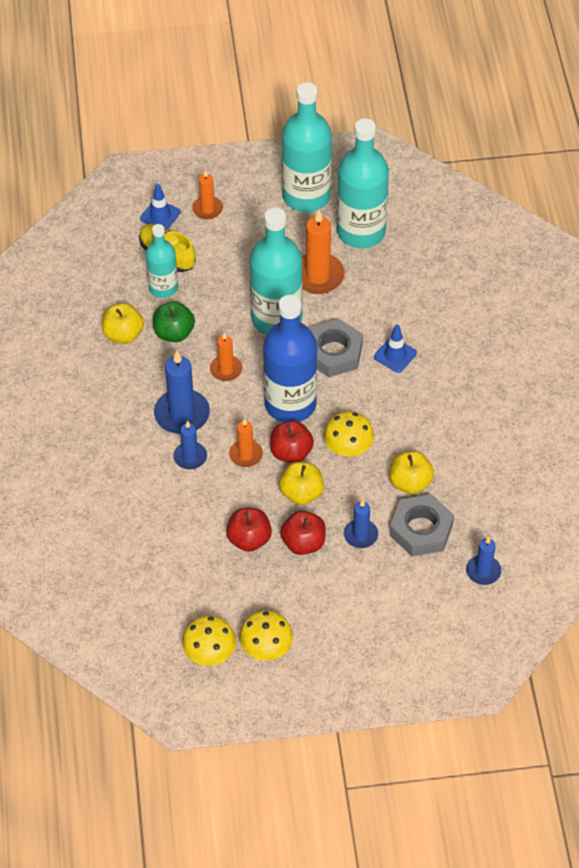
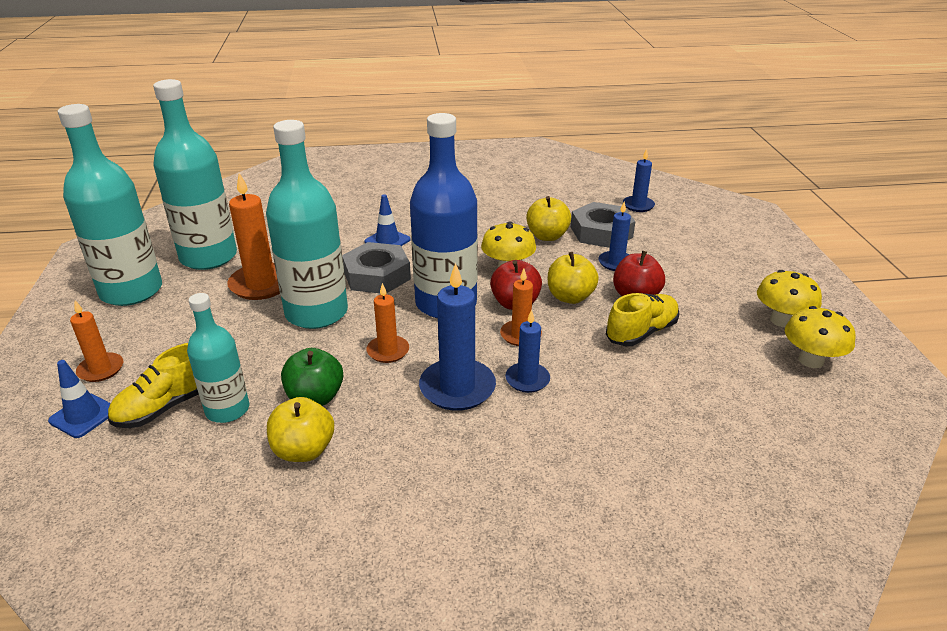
camera: 90 degrees left, 20 degrees down
red apple [226,508,272,552] -> yellow shoe [606,293,680,346]

